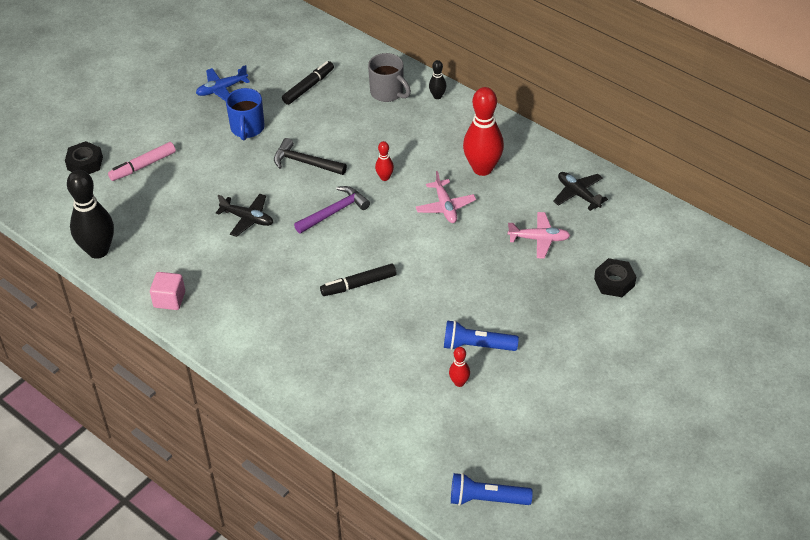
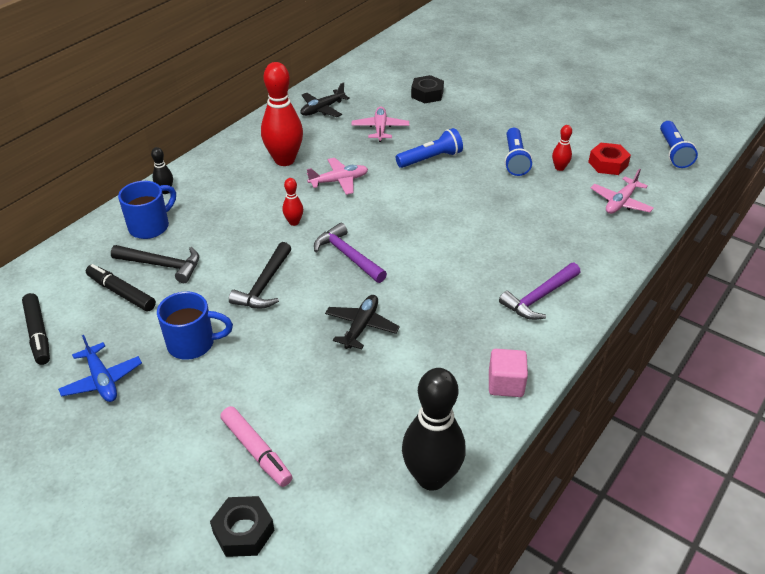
camera: 95 degrees left, 5 degrees down
black marker [320,263,396,296] -> black marker moved to [22,293,50,365]
grey mug [368,53,411,102] -> blue mug [118,181,176,239]
none -> black hammer [111,245,199,283]
none -> blue flashlight [396,128,463,168]
none -> purple hammer [499,263,580,320]
none -> red nut [588,143,631,175]
none -> pink plane [591,169,654,214]

